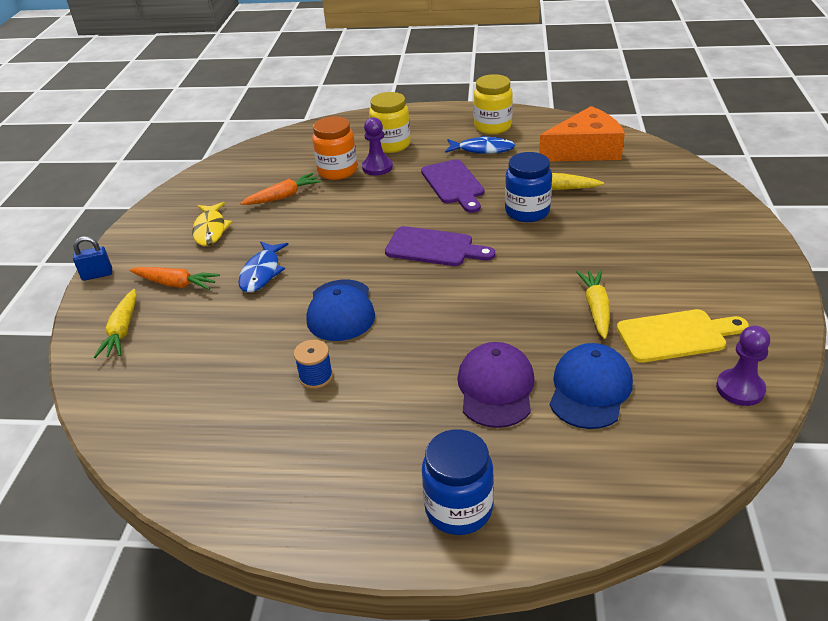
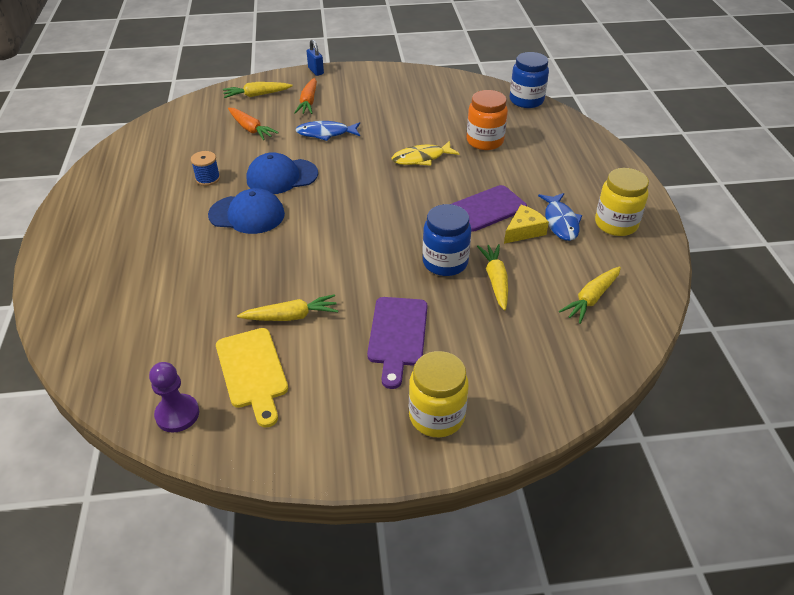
camera: 75 degrees right, 5 degrees up
yellow fish [192,202,232,246] -> yellow fish moved to [392,141,460,166]
orange carrot [240,173,322,205] -> orange carrot moved to [228,108,279,140]
purple pawn [362,117,393,176] -> none
yellow jar [369,92,411,153] -> yellow jar moved to [409,351,469,437]
purple cutting board [385,226,495,266] -> purple cutting board moved to [367,297,428,389]
blue jar [422,430,494,535] -> blue jar moved to [510,52,549,108]
purple cap [457,342,535,428] -> none
orange cheese [539,106,625,161] -> yellow carrot [559,267,621,324]
blue cap [550,343,633,429] -> blue cap moved to [208,188,285,234]
none -> yellow cheese [504,205,549,244]

